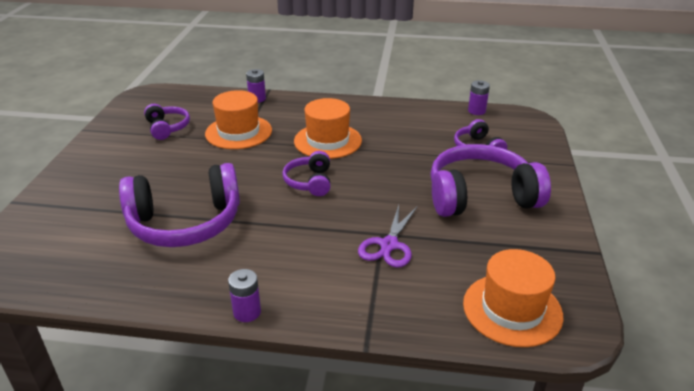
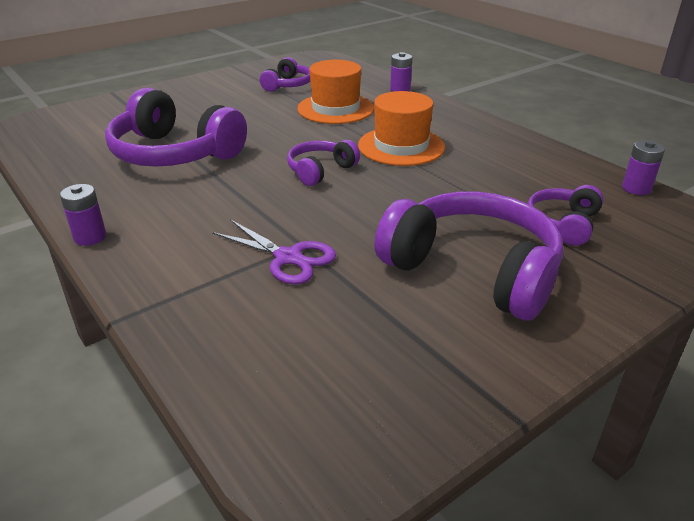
camera: 45 degrees right, 0 degrees up
purple scissors [358,205,417,268] -> purple scissors turned 120 degrees counterclockwise [212,219,336,284]
orange hat [463,249,564,347] -> none

